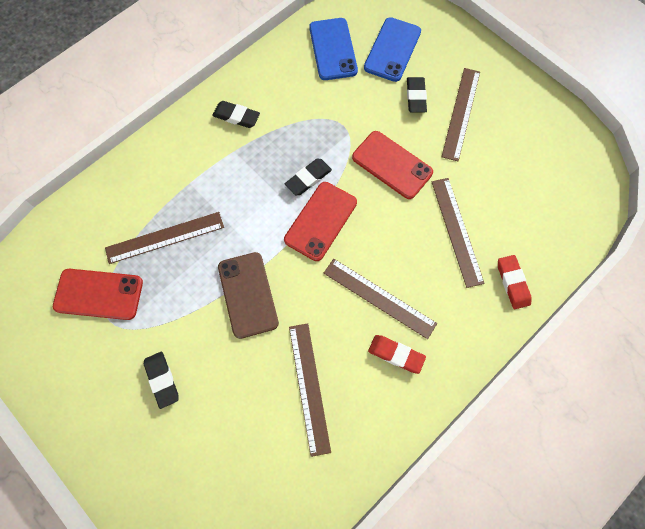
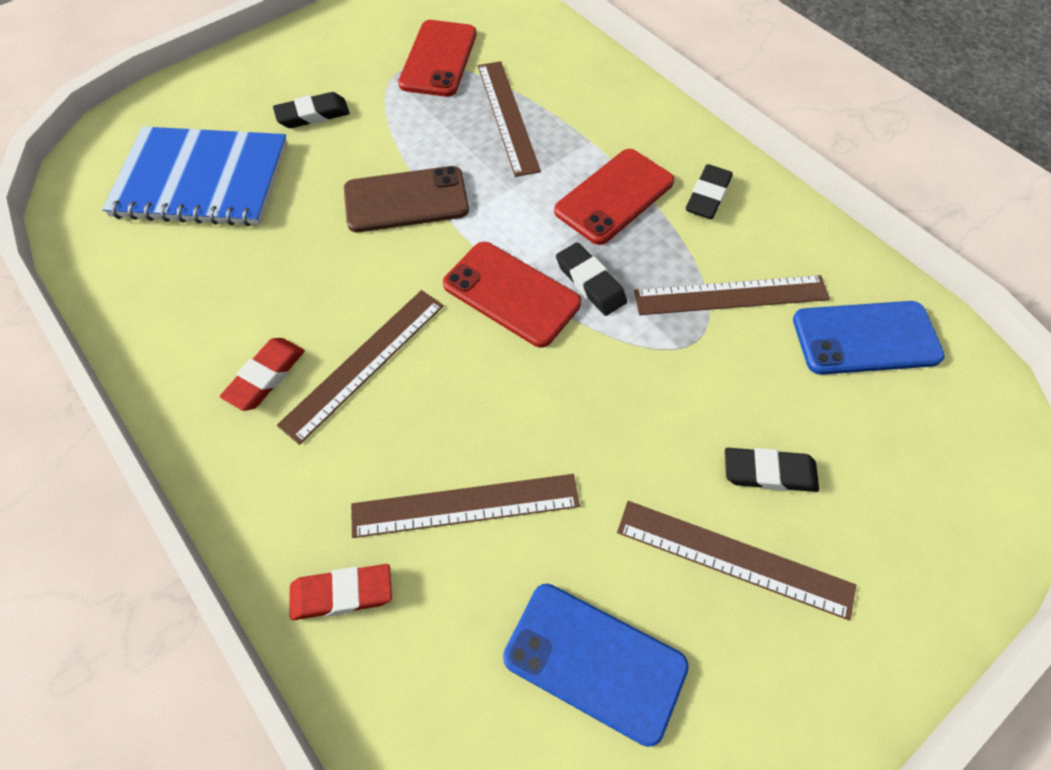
camera: 95 degrees right, 10 degrees down
brown ruler [289,323,331,457] -> brown ruler moved to [634,275,830,315]
red phone [352,131,433,199] -> red phone moved to [554,149,674,245]
blue phone [364,17,421,82] -> blue phone moved to [503,584,689,747]
none -> blue notebook [102,126,288,226]

